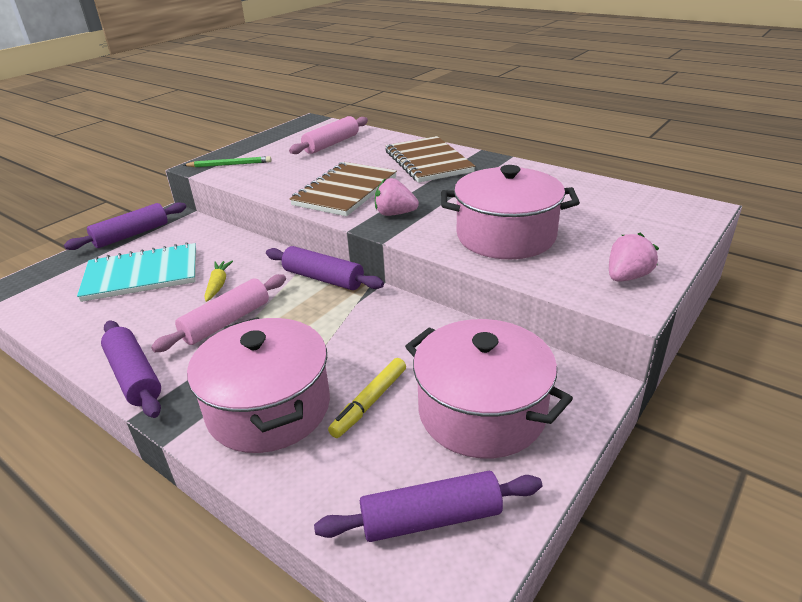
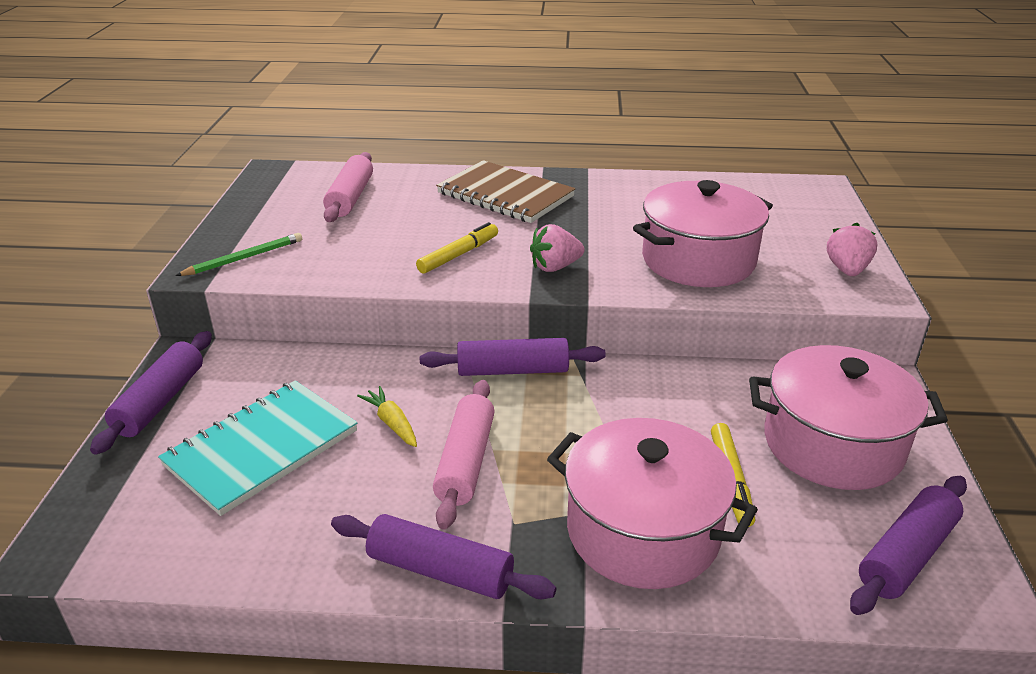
camera: 35 degrees left, 0 degrees up
brown notebook [290,162,397,216] -> yellow marker [416,222,498,274]

